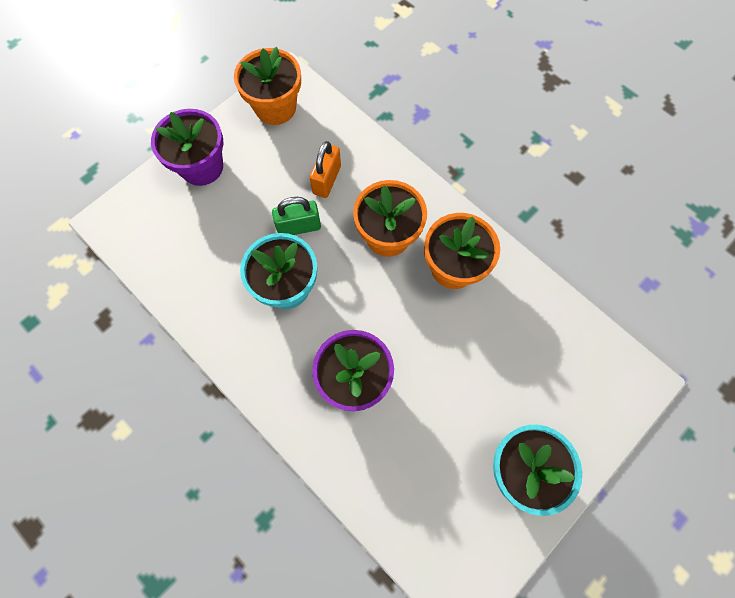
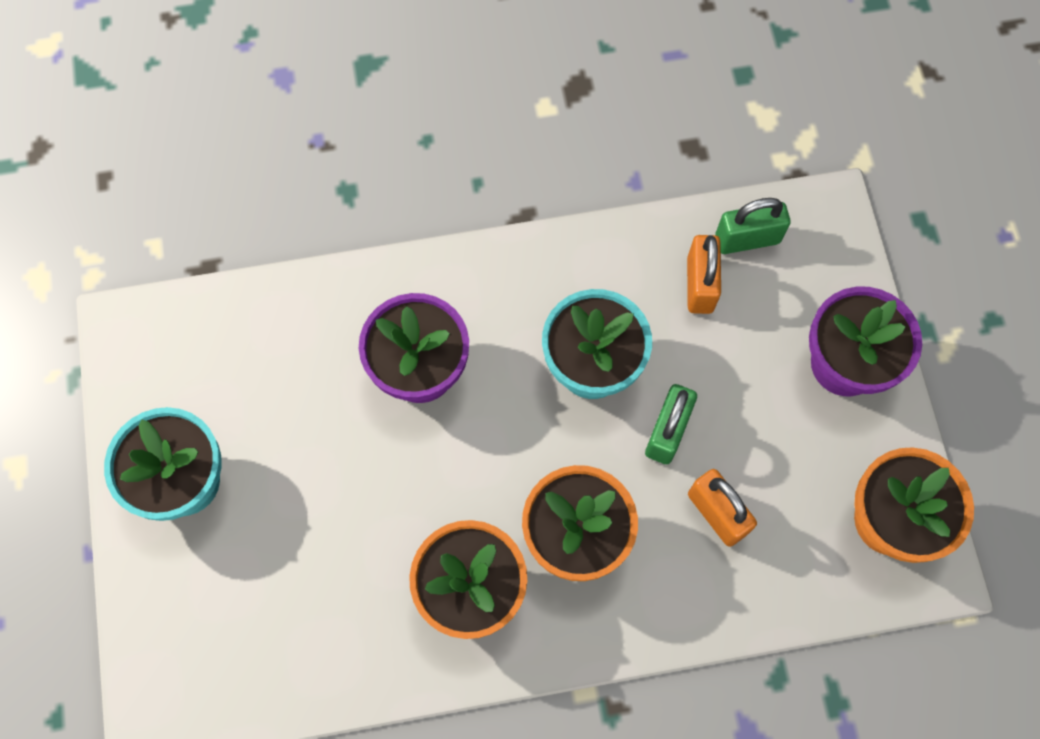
camera: 125 degrees right, 0 degrees up
none -> orange padlock [687,235,721,314]
none -> green padlock [715,198,791,254]

